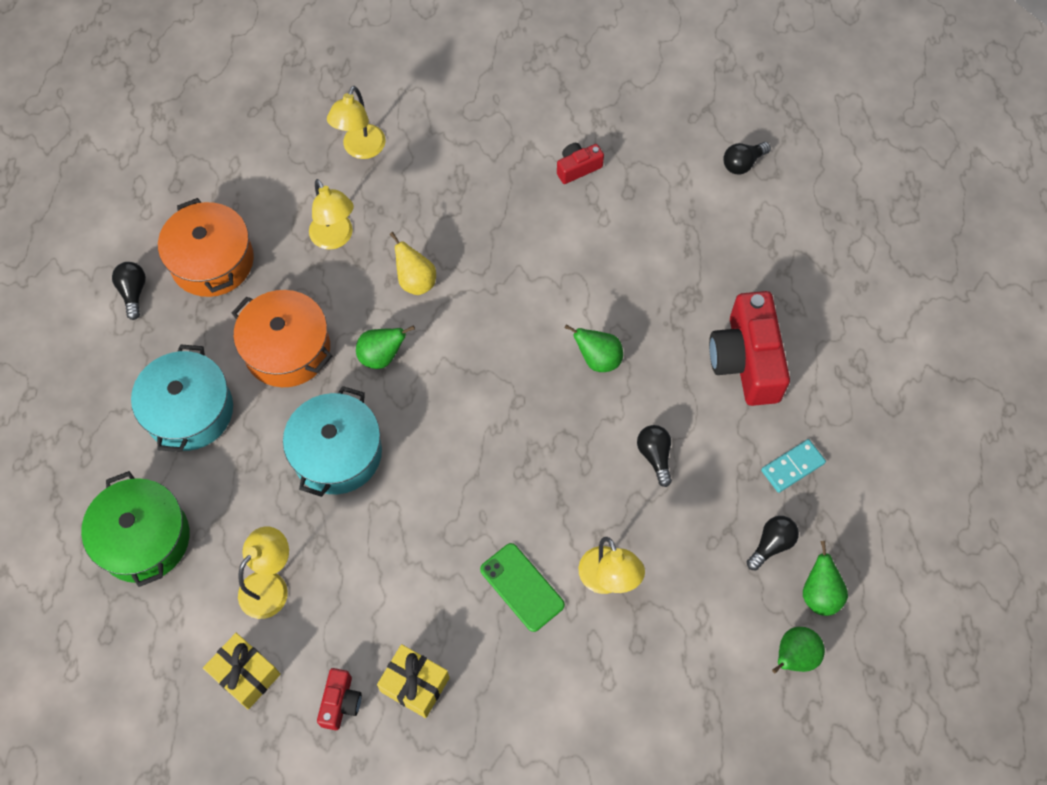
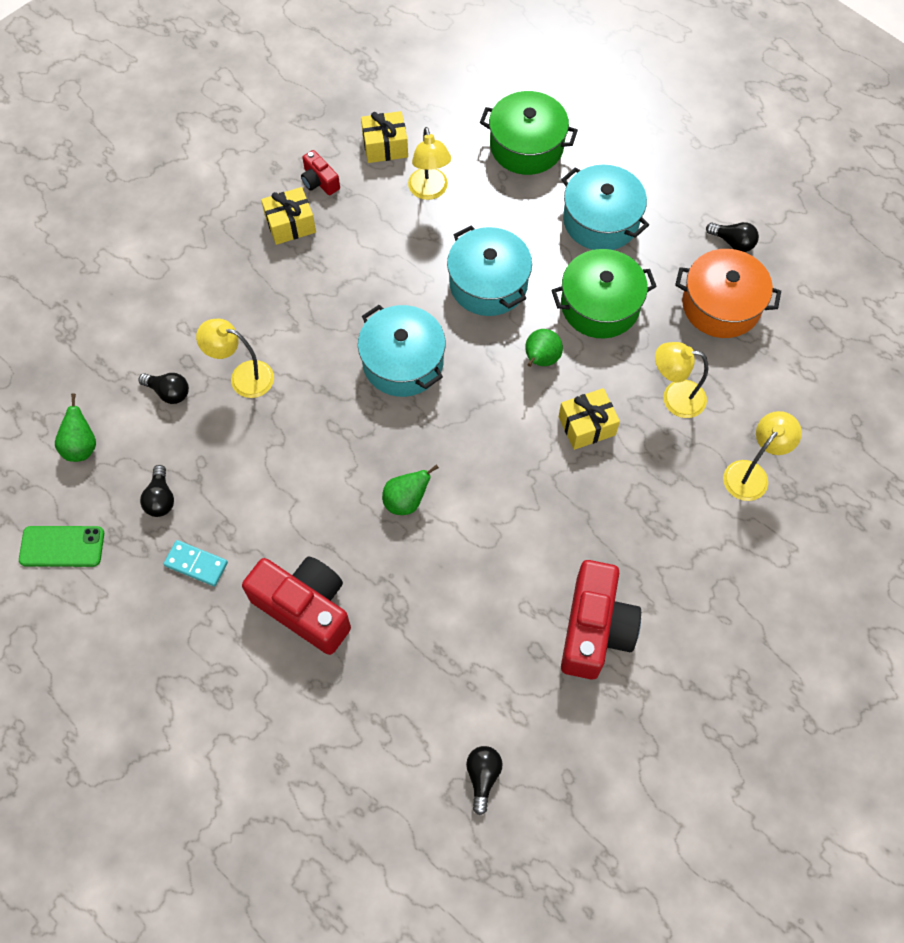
camera: 130 degrees right, 0 degrees up
orange pot [232,290,332,387] -> green pot [551,249,657,338]
yellow lamp [327,86,386,159] -> yellow lamp turned 75 degrees clockwise [723,411,802,501]
yellow pear [390,232,436,295] -> yellow gift [559,388,620,450]
green phone [480,543,565,632] -> green phone moved to [19,526,104,567]
red camera [557,143,604,184] -> red camera [561,560,641,680], size x2.06
black light bulb [637,425,672,487] -> black light bulb moved to [139,373,189,404]
turquoise domino [761,439,826,493] -> turquoise domino turned 75 degrees counterclockwise [163,540,228,586]
green pear [803,541,848,616] -> none
none -> turquoise pot [358,305,446,397]

